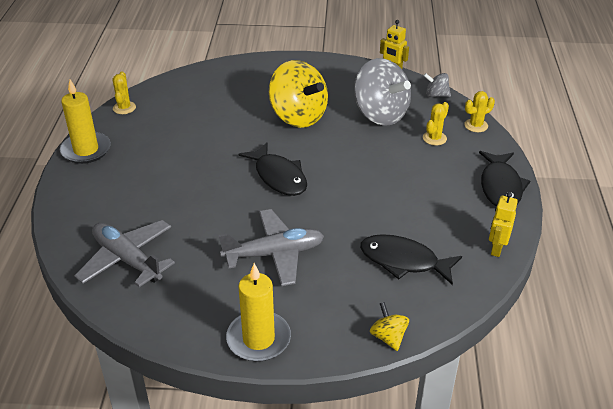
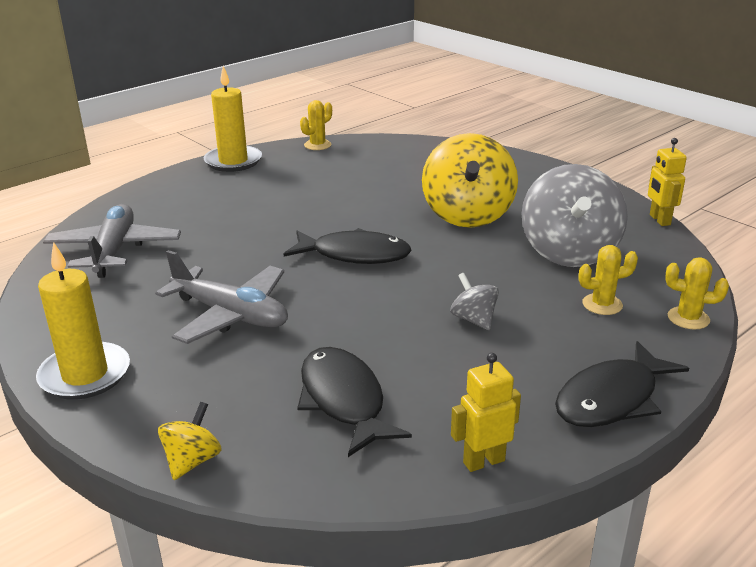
camera: 45 degrees right, 10 degrees down
black fish [238,142,307,196] -> black fish turned 90 degrees counterclockwise [284,228,411,264]
grey spinning top [424,73,451,97] -> grey spinning top moved to [450,273,499,330]

